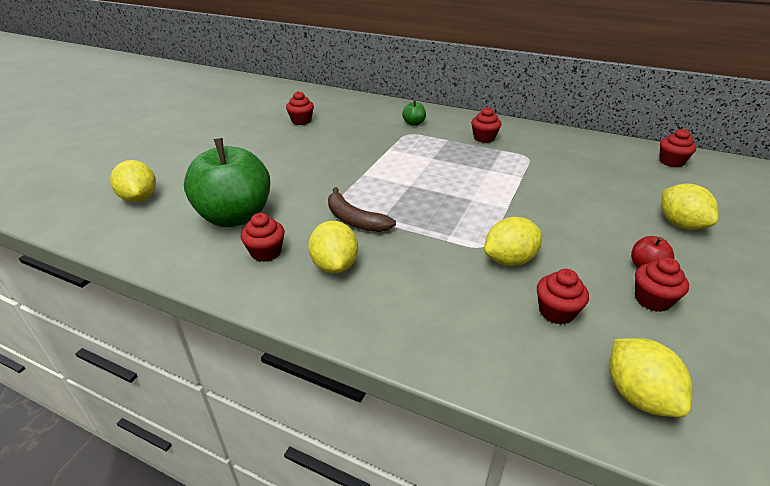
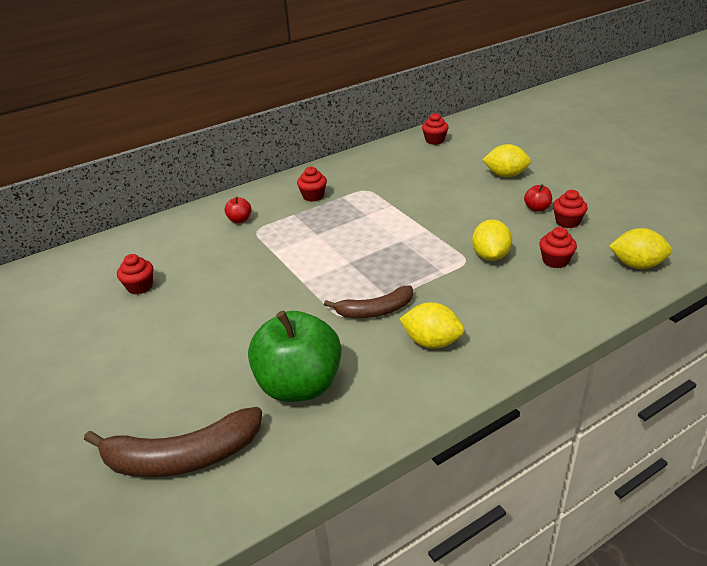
camera: 55 degrees left, 0 degrees up
yellow lemon [110,160,156,202] -> brown banana [84,407,262,477]
red cupcake [241,213,285,262] -> none
green apple [402,100,426,126] -> red apple [225,197,252,223]

